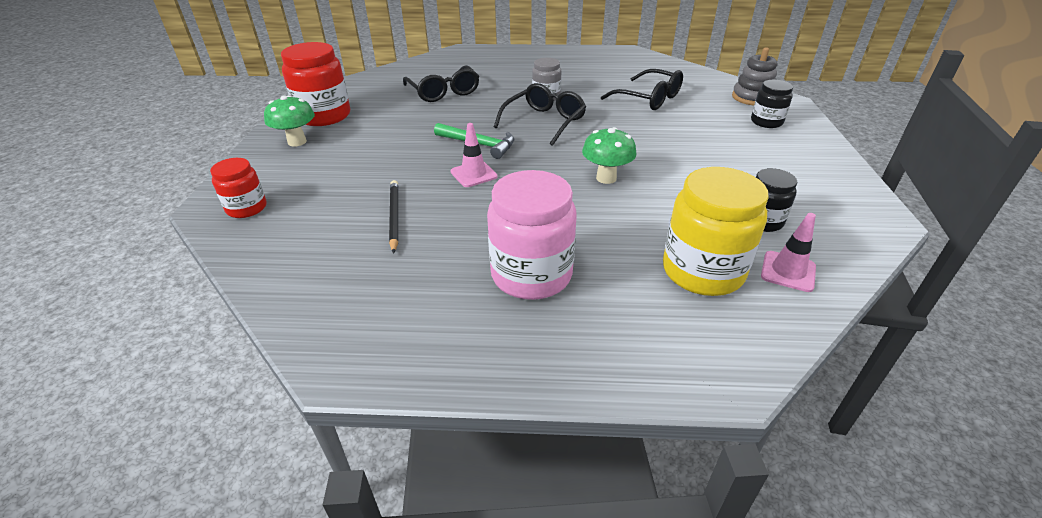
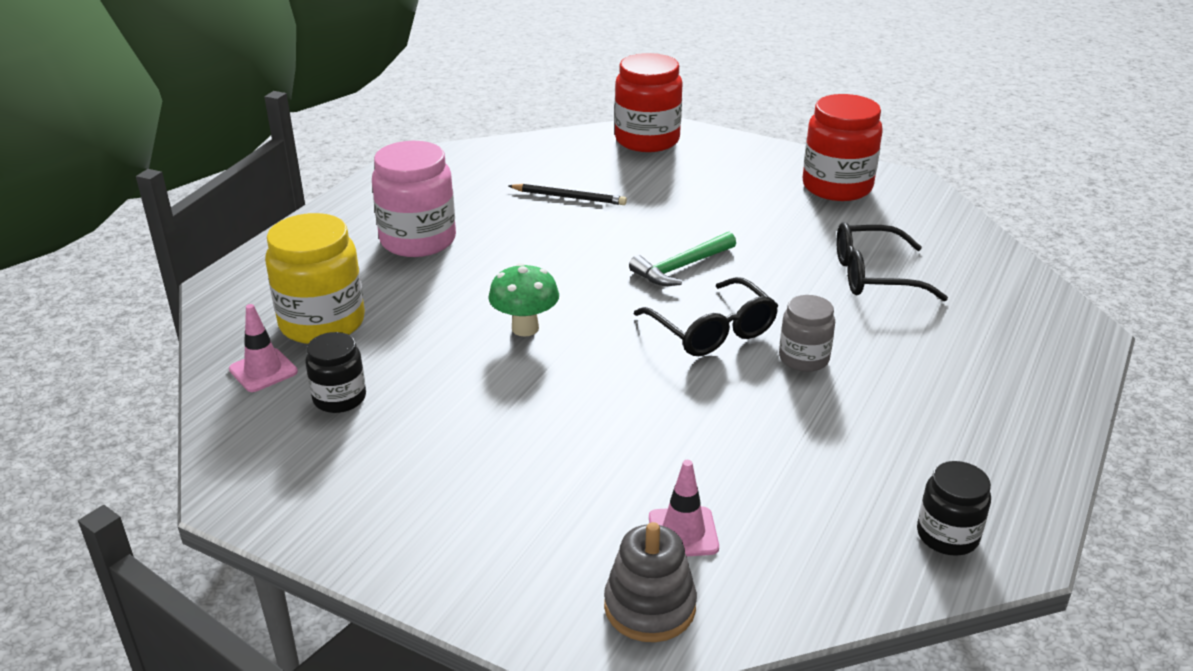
camera: 115 degrees right, 5 degrees down
red jar [210,158,266,218] -> red jar [615,53,682,152], size x1.76
green mushroom [264,95,315,147] -> none
pink traffic cone [451,123,497,187] -> pink traffic cone moved to [649,460,719,556]
black glasses [601,69,683,110] -> none
black jar [751,80,793,128] -> black jar moved to [917,461,991,556]

